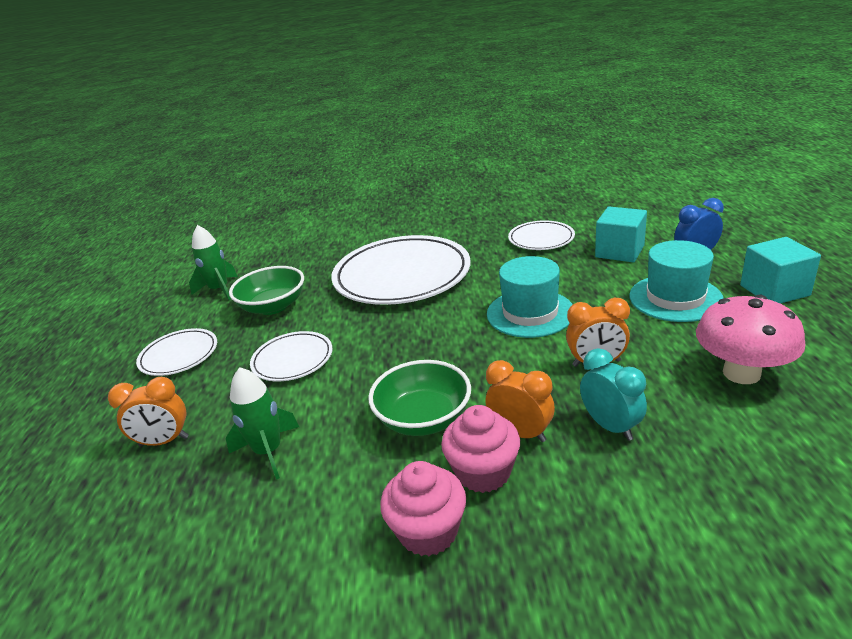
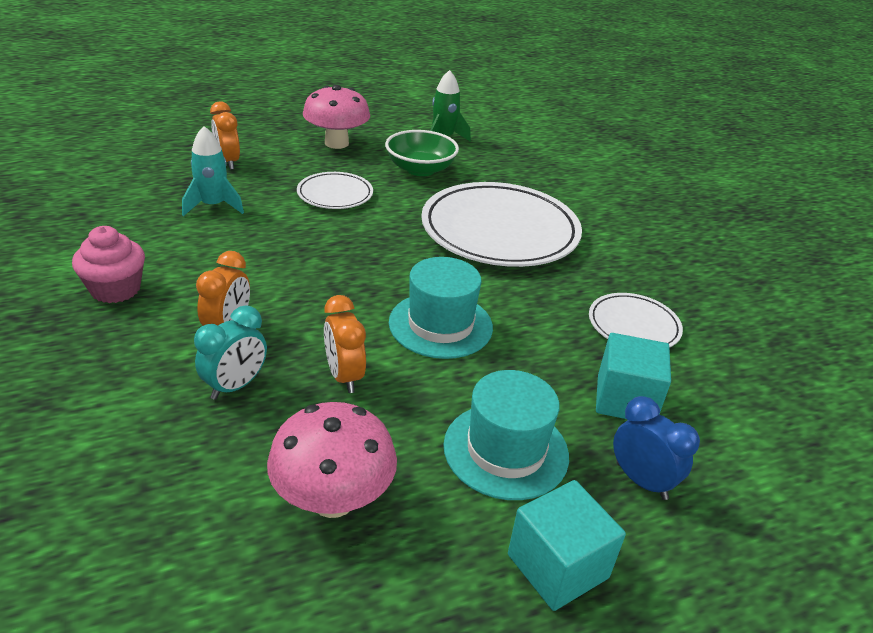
camera: 65 degrees right, 5 degrees up
white plate [136,328,217,376] -> pink mushroom [303,85,370,149]
green rocket [226,367,299,480] -> turquoise rocket [182,126,244,216]
green bowl [368,360,471,436] -> none
pink cupcake [441,405,520,493] -> none

